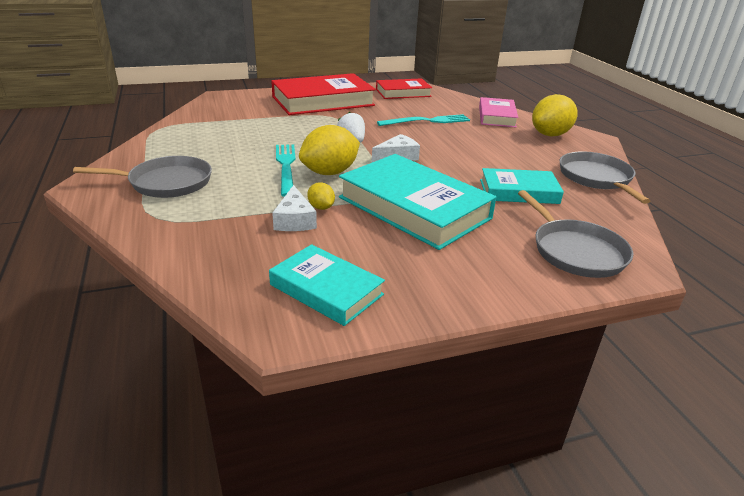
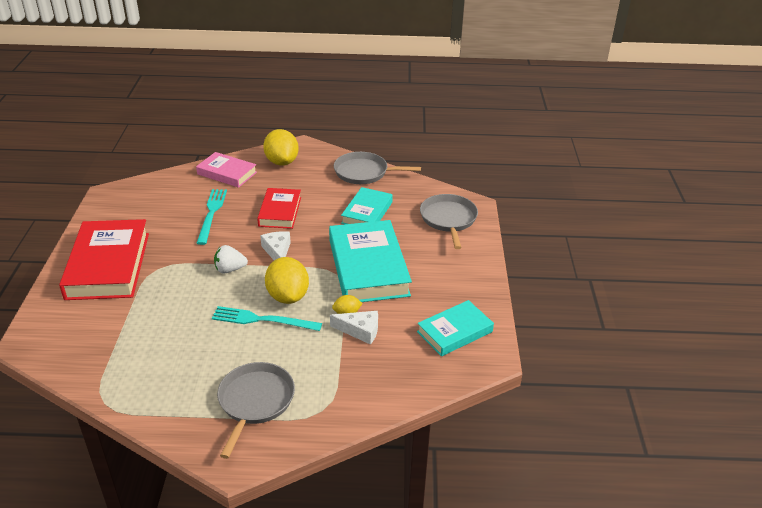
camera: 70 degrees left, 5 degrees up
turquoise book [339,154,496,250] -> turquoise book turned 75 degrees counterclockwise [329,220,412,302]
red book [376,78,432,99] -> red book moved to [257,188,301,229]
grey pan [518,190,633,278] -> grey pan turned 90 degrees counterclockwise [420,194,478,249]

